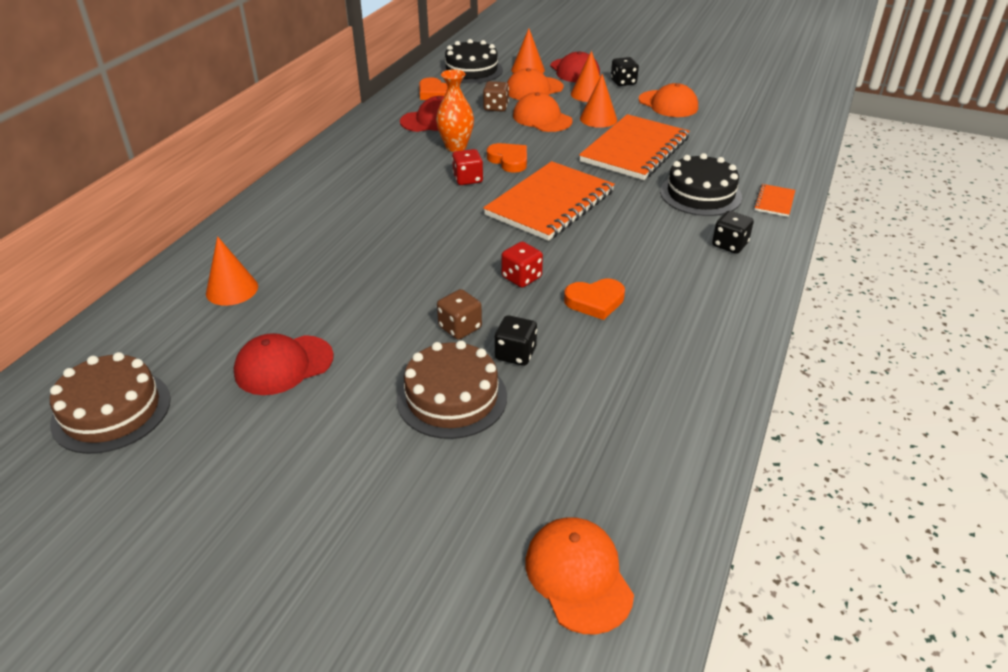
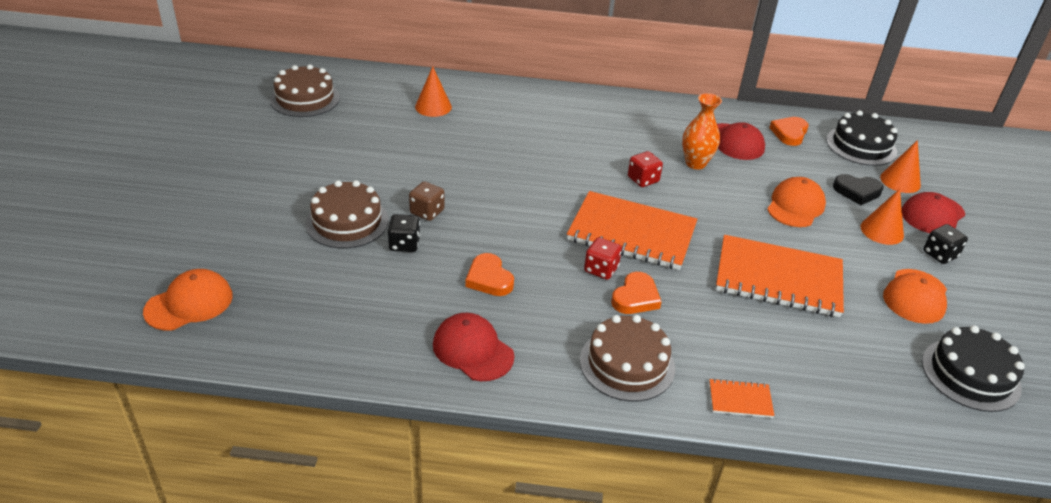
camera: 70 degrees right, 0 degrees up
red cap [234,333,334,395] -> red cap moved to [433,313,514,381]
brown dice [483,81,509,112] -> none
orange heart [487,143,527,173] -> orange heart moved to [611,272,662,314]
red dice [501,242,543,287] -> red dice moved to [584,237,622,280]
orange cap [507,68,564,100] -> black heart [833,174,883,205]
orange cone [580,74,617,128] -> none
black cake [660,153,742,216] -> black cake moved to [922,325,1025,412]
black dice [712,211,754,254] -> brown cake [580,315,675,401]

